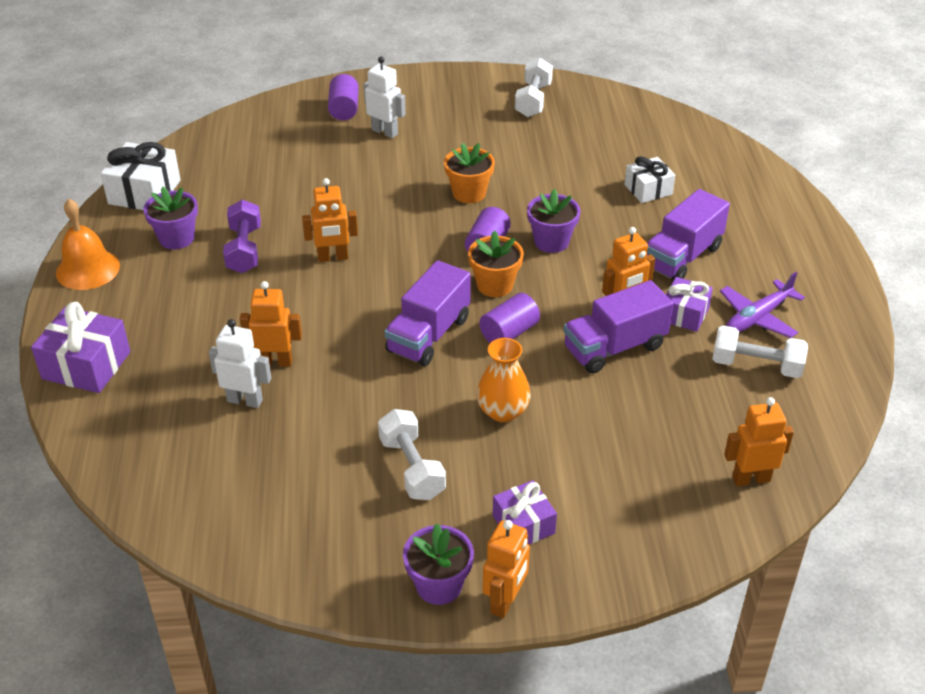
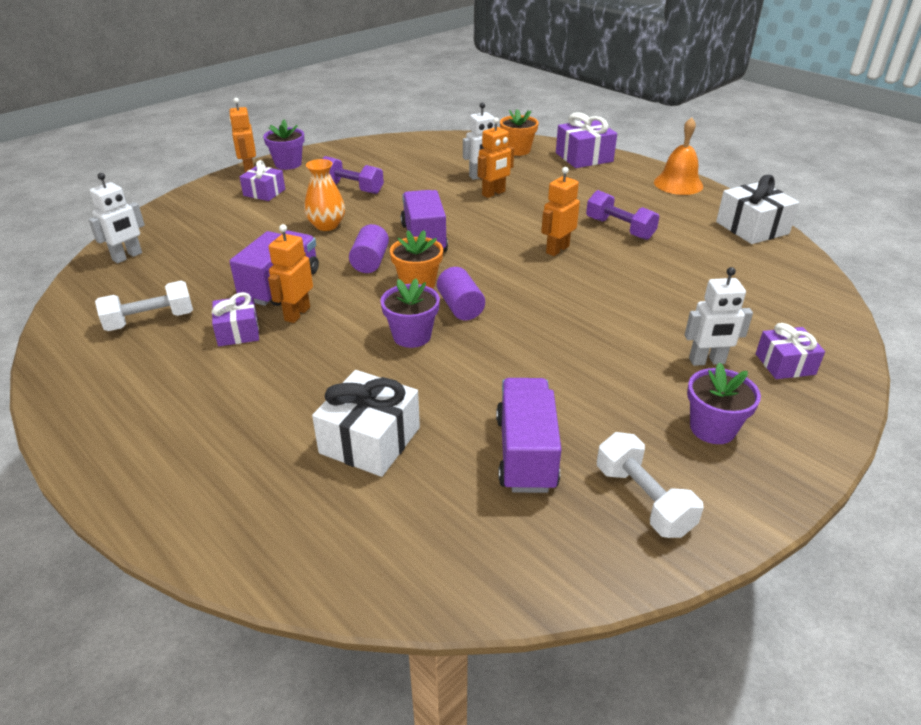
camera: 140 degrees right, 5 degrees down
purple flower pot [143,187,198,249] -> purple flower pot moved to [687,362,761,444]
purple cylinder [328,74,359,120] -> purple gift [756,323,825,379]
white dumbbell [378,409,446,500] -> purple dumbbell [323,156,384,194]
orange flower pot [444,143,495,203] -> orange flower pot moved to [500,109,539,156]
white gift [624,156,675,203] -> white gift [312,370,420,477], size x1.55
purple truck [647,189,730,281] -> purple truck moved to [496,378,562,493]
purple plane [720,272,805,338] -> none
orange robot [724,397,794,486] -> white robot [89,173,145,263]

